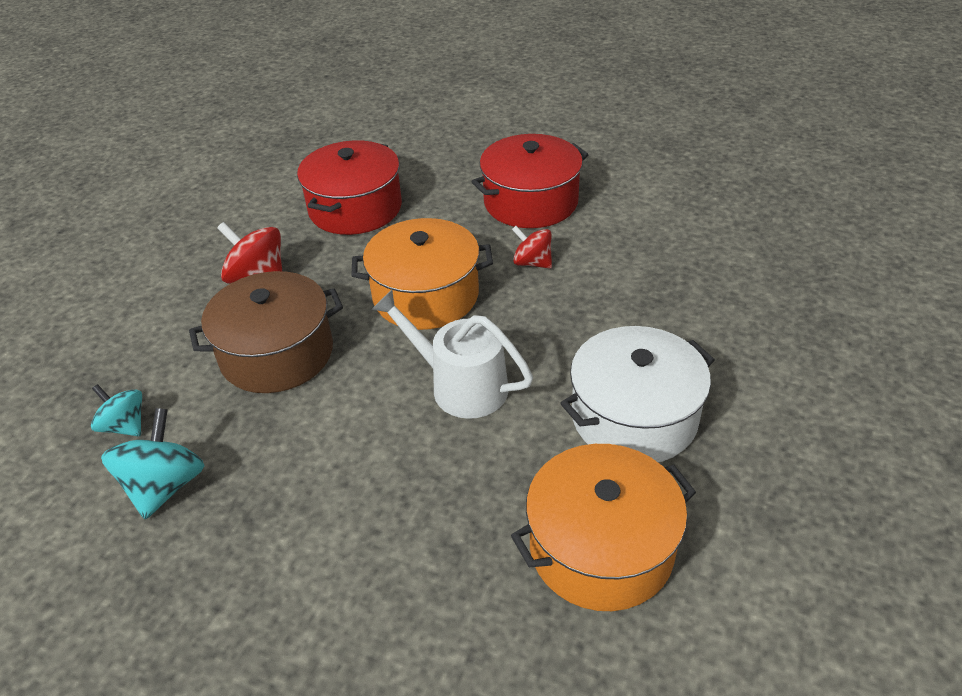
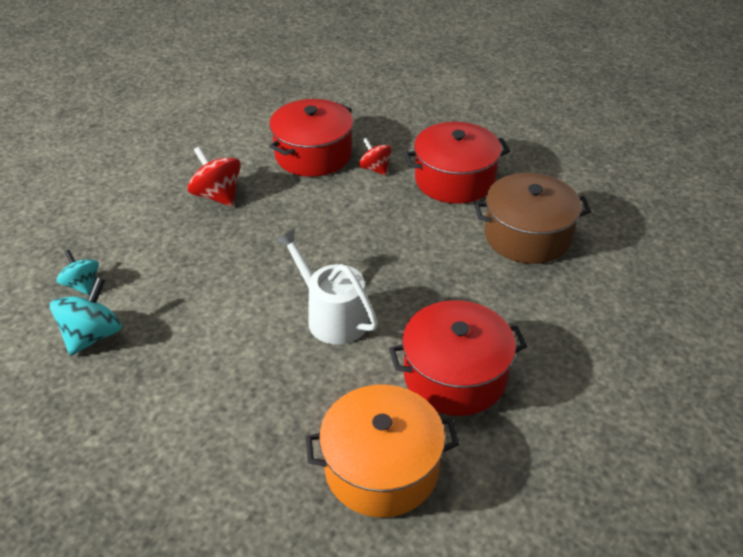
camera: 15 degrees right, 0 degrees up
brown pot [189,271,343,393] -> brown pot moved to [474,173,591,264]
orange pot [351,218,493,330] -> none
red spinning top [512,226,552,269] -> red spinning top moved to [359,138,391,175]
white pot [560,326,715,462] -> red pot [389,300,527,416]

